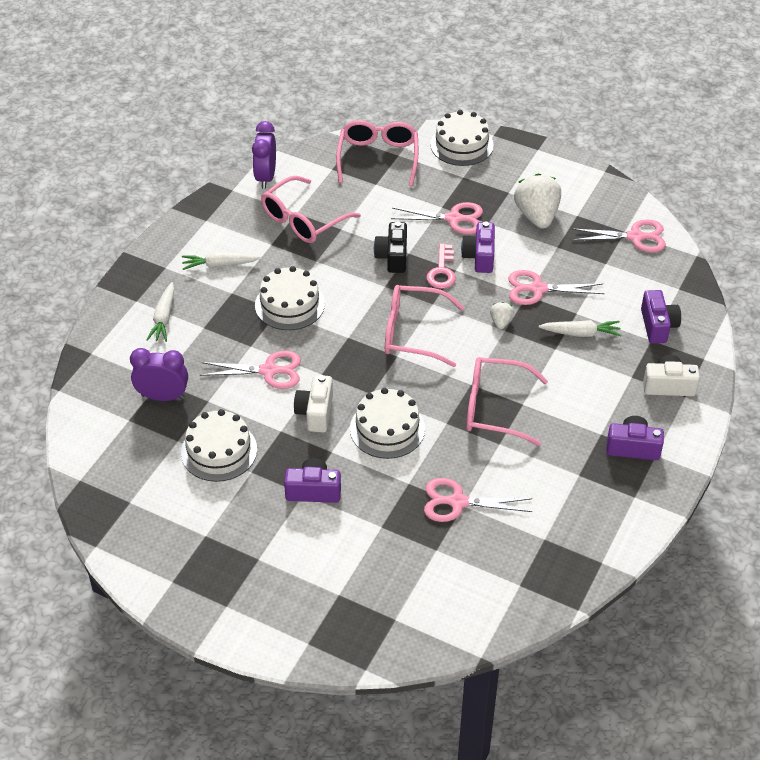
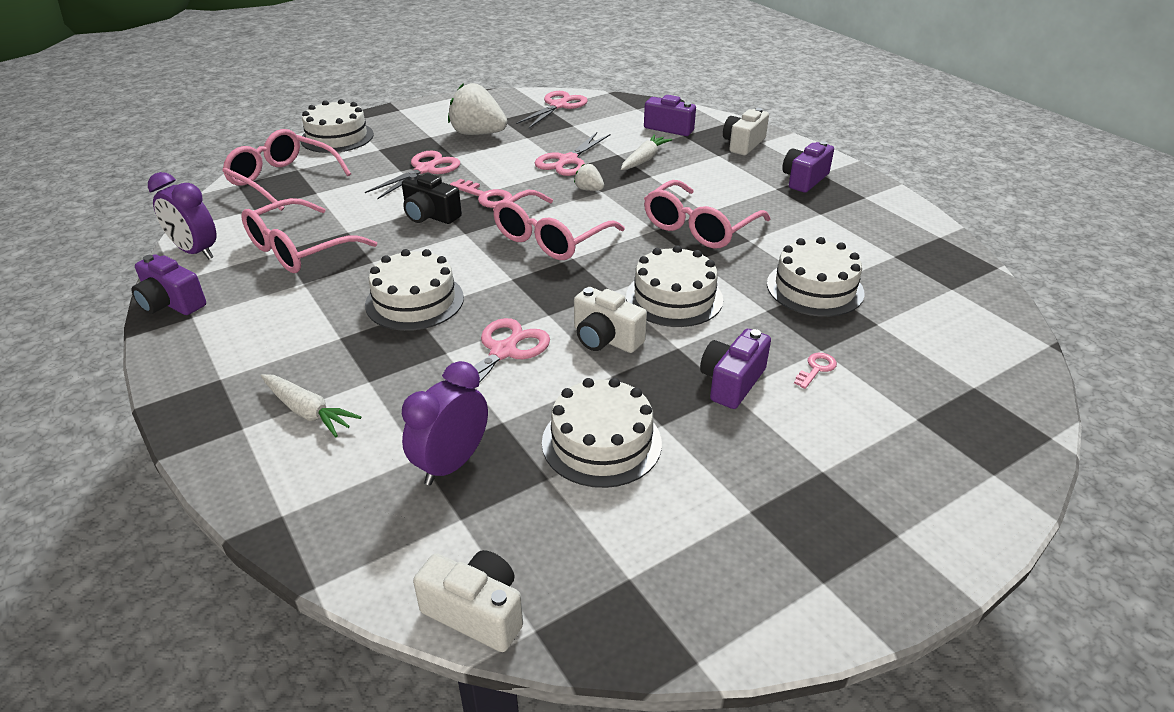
camera: 60 degrees left, 10 degrees down
white carrot [182,251,261,270] -> none
pink glasses [261,176,361,243] -> pink glasses turned 60 degrees clockwise [242,198,377,273]
pink scissors [424,478,532,522] -> white cake [767,237,865,317]
purple camera [461,222,495,273] -> purple camera moved to [131,254,206,315]
none -> white camera [413,550,523,652]
none -> pink key [794,353,837,389]

